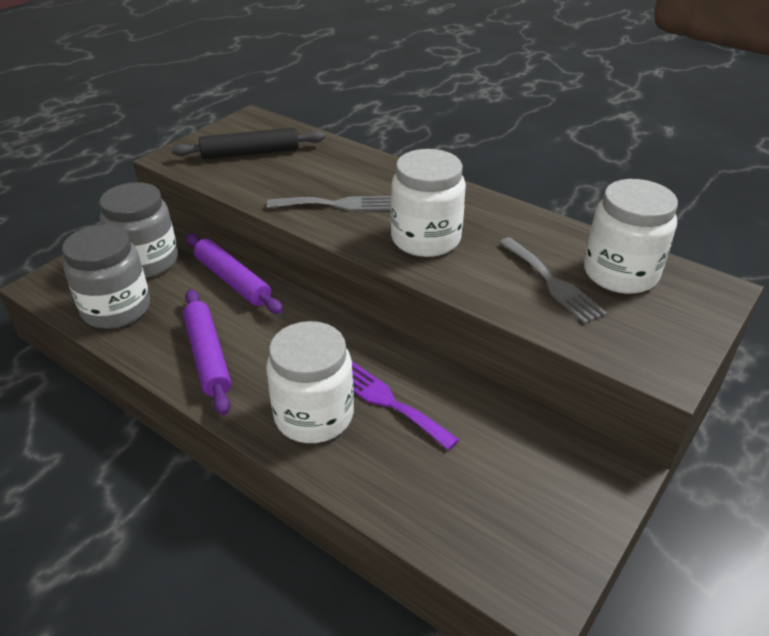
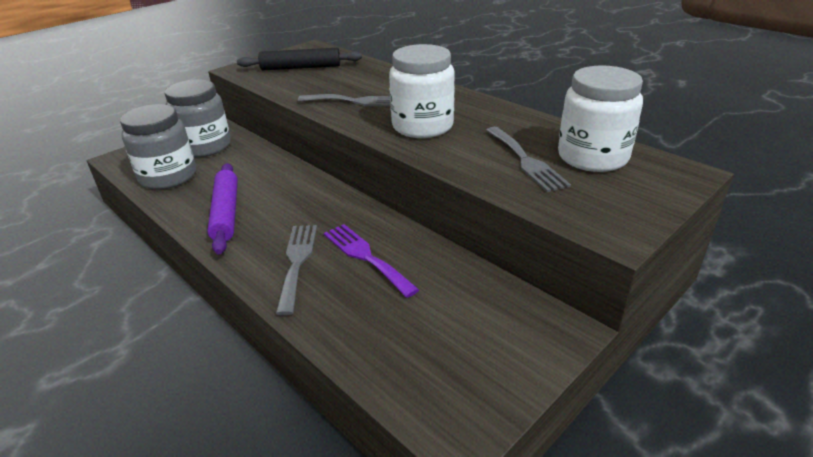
camera: 10 degrees right, 5 degrees down
purple rolling pin [186,234,283,314] -> none
white jar [266,321,354,443] -> grey fork [276,225,317,316]

